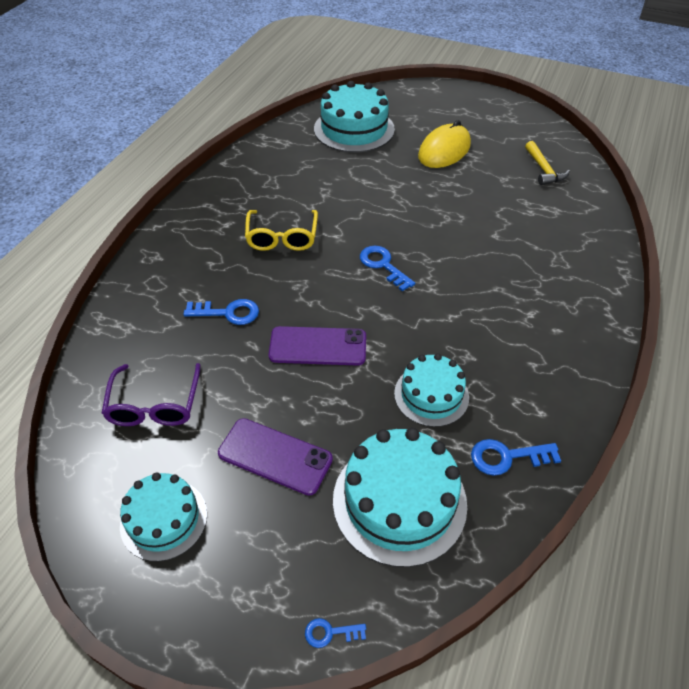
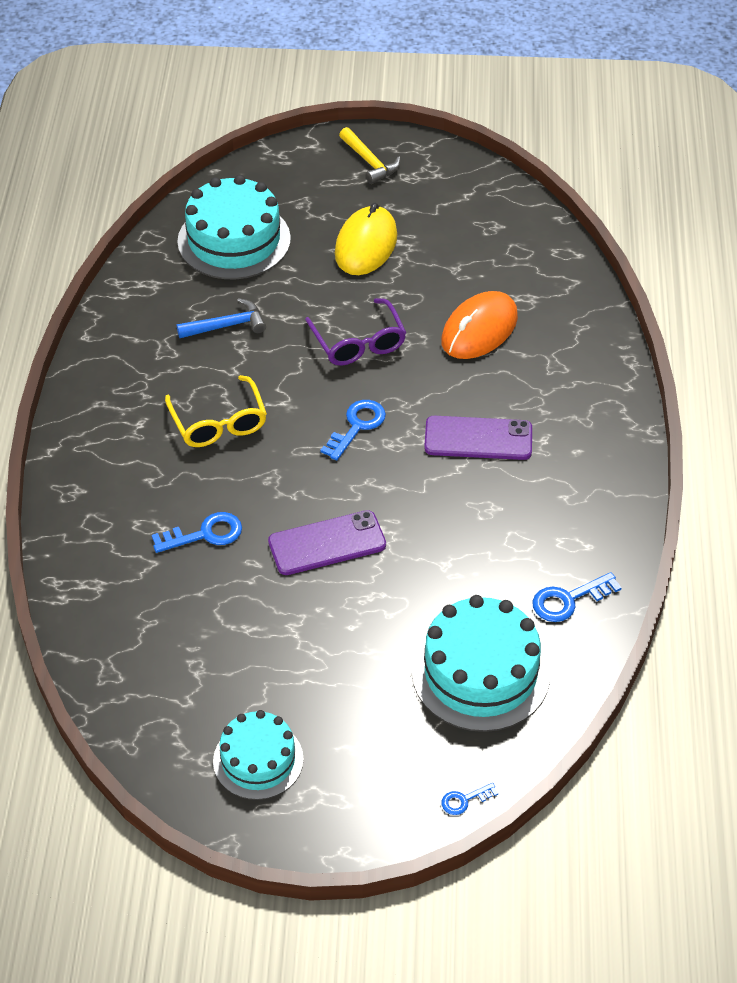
camera: 20 degrees left, 0 degrees up
purple glasses [102,363,201,426] -> purple glasses moved to [305,298,406,366]
purple phone [218,418,333,496] -> purple phone moved to [424,416,532,460]
blue key [360,246,415,291] -> blue key turned 90 degrees clockwise [320,400,386,461]
turquoise cake [394,354,469,427] -> none
yellow hammer [525,141,570,185] -> yellow hammer moved to [339,127,400,184]
none -> blue hammer [177,298,266,338]
none -> orange mouse [441,291,518,359]

